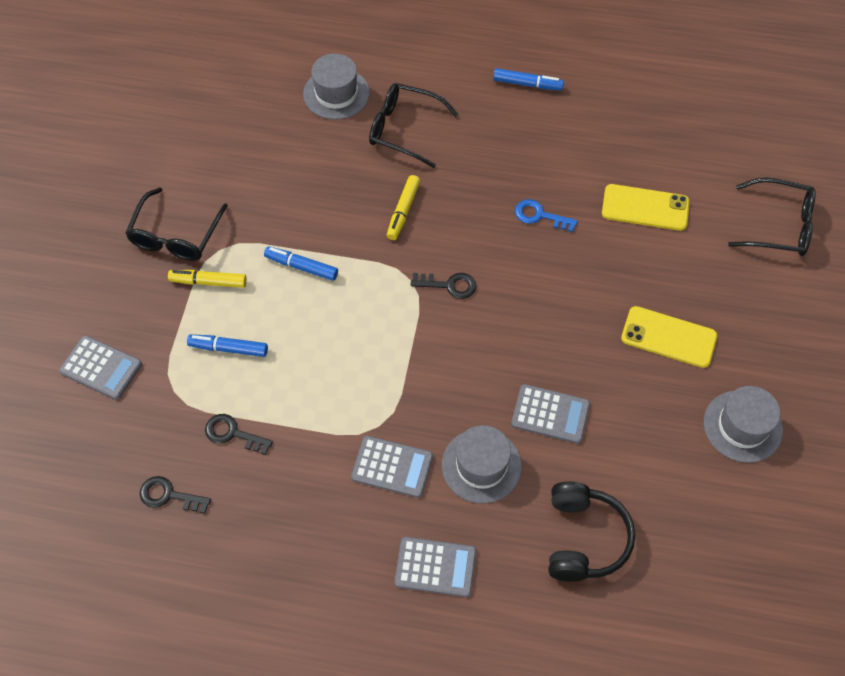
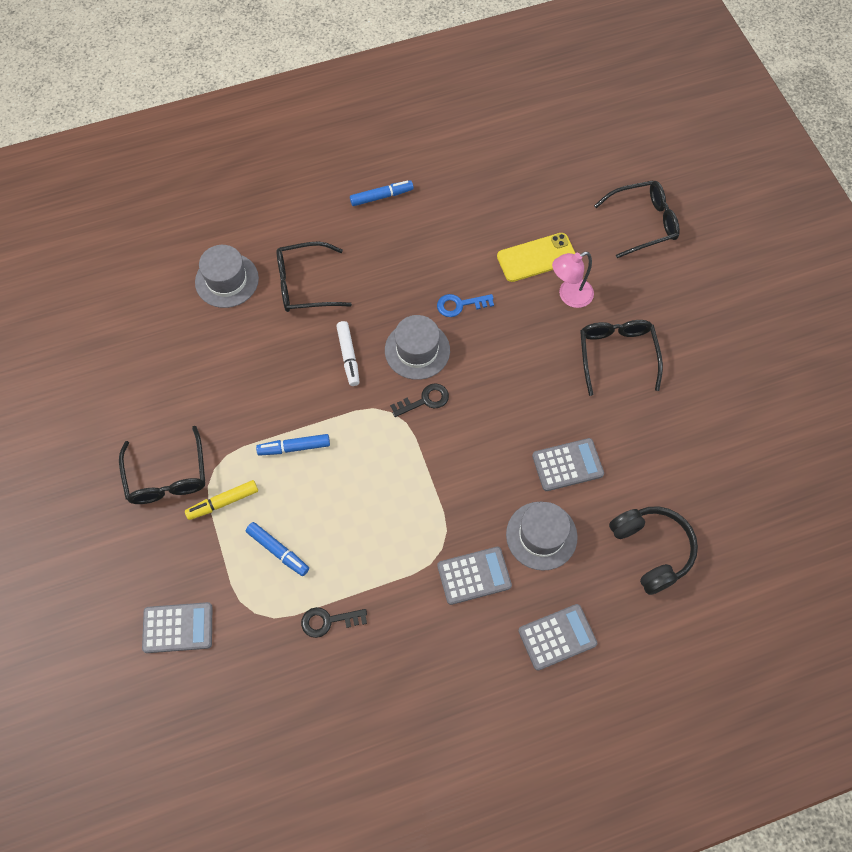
camera: 30 degrees left, 5 degrees up
black key [140,476,211,514] -> none
blue marker [187,334,268,357] -> blue marker turned 120 degrees counterclockwise [246,522,309,576]
yellow marker [387,175,420,240] -> white marker [336,321,360,386]
yellow phone [621,306,717,368] -> black glasses [580,320,663,396]
grey hat [704,386,783,463] -> grey hat moved to [385,315,450,380]
none -> pink lamp [552,252,594,308]

